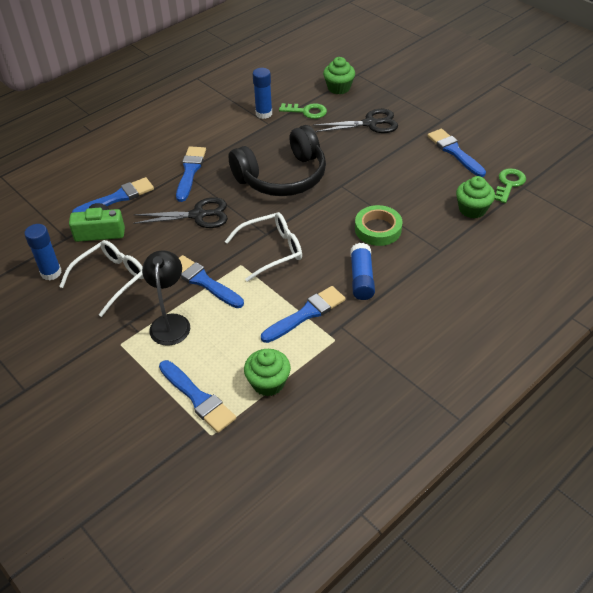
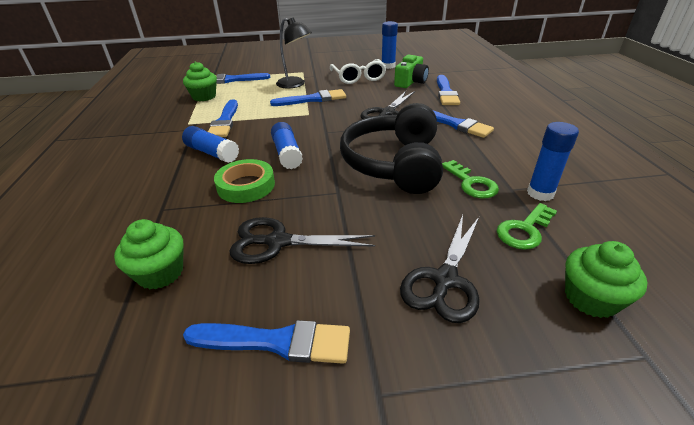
camera: 125 degrees right, 10 degrees down
white glasses [225,212,302,282] -> none
green key [494,168,526,203] -> green key moved to [442,160,499,198]
none -> black scissors [230,217,375,264]
none -> blue glue stick [271,122,303,169]

